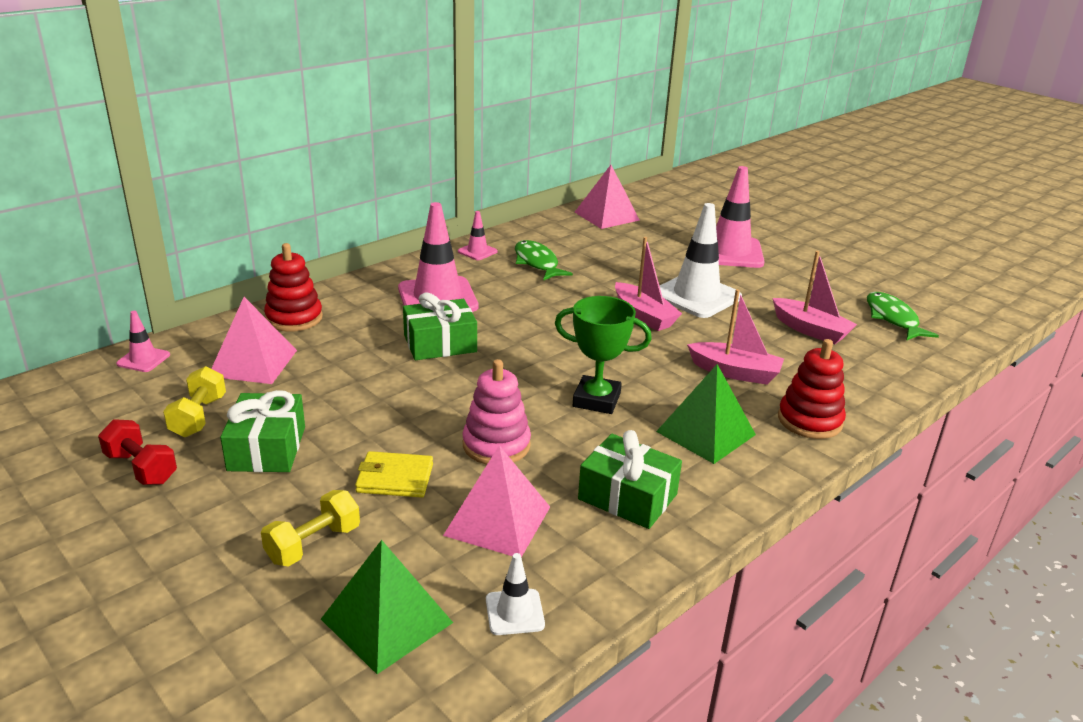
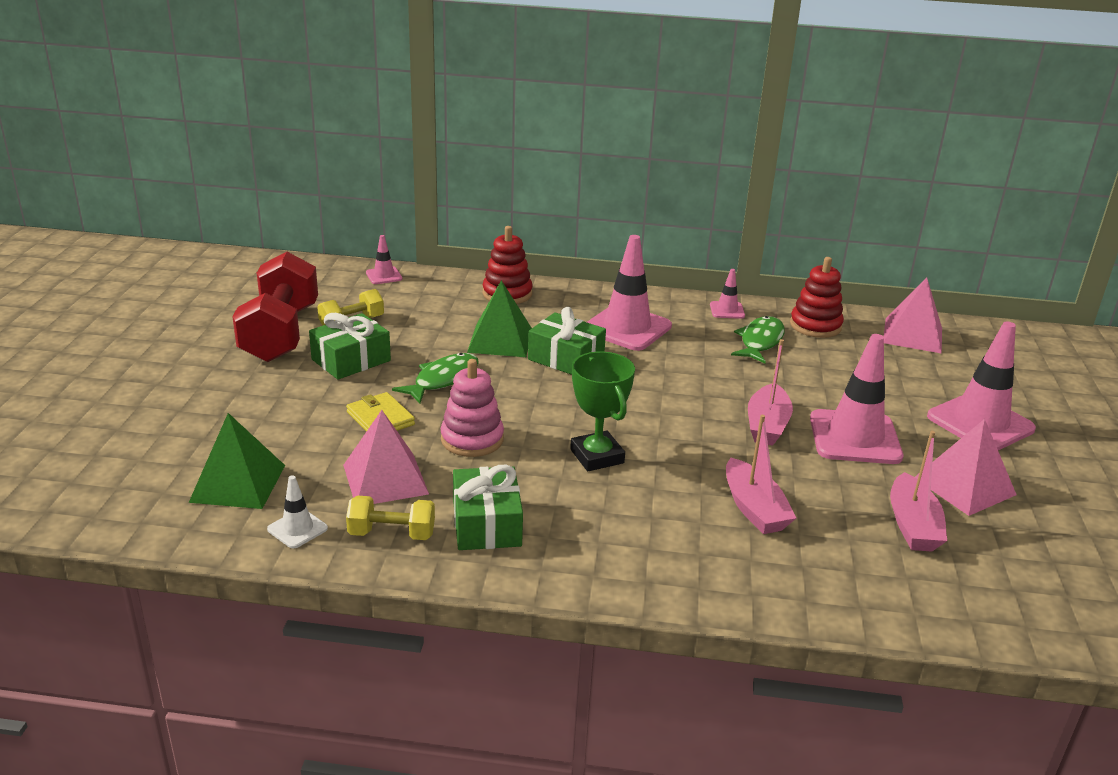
camera: 50 degrees right, 0 degrees up
red dumbbell [98,419,177,485] -> red dumbbell [232,252,318,362], size x2.02
pink pyramid [211,297,297,384] -> pink pyramid moved to [915,419,1017,516]
yellow dumbbell [261,490,360,566] -> yellow dumbbell moved to [346,495,435,540]
green pyramid [656,364,756,464] -> green pyramid moved to [467,280,532,357]
white traffic cone [659,203,742,318] -> pink traffic cone [810,334,903,464]
red stacking toy [778,339,846,439] -> red stacking toy moved to [790,257,844,338]
green fish [867,292,939,340] -> green fish moved to [392,353,479,403]

